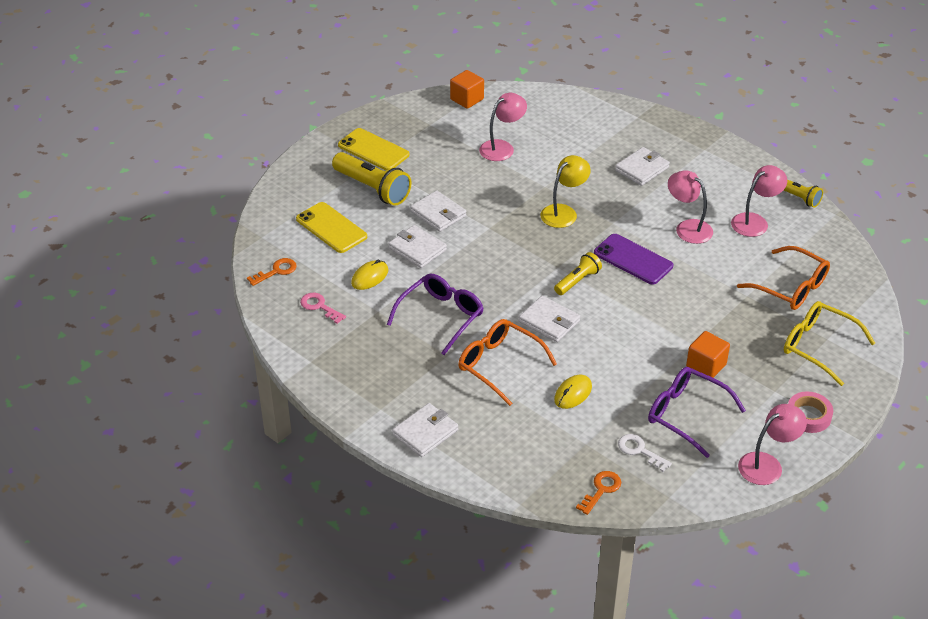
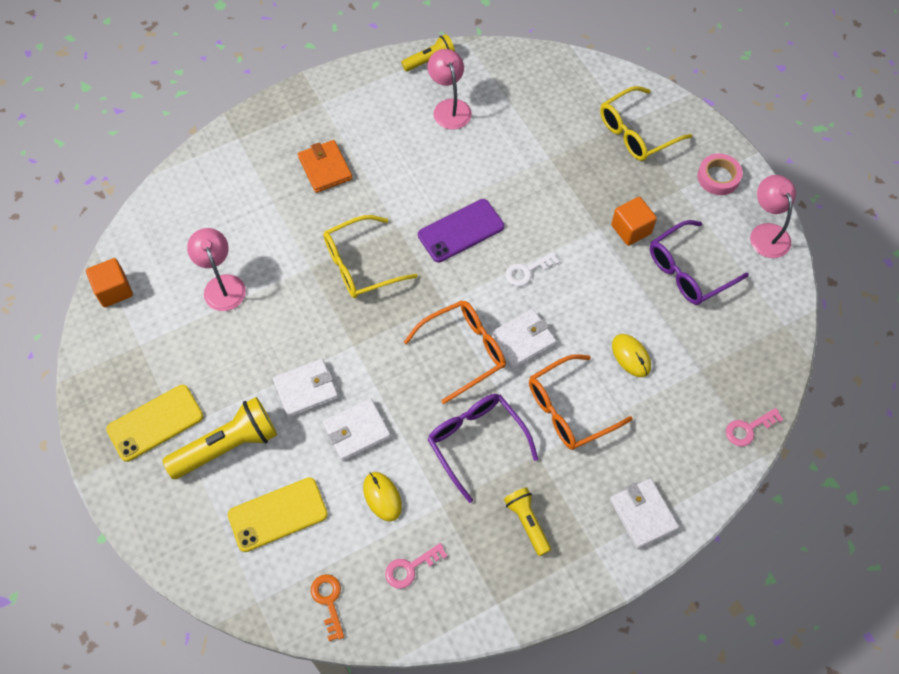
camera: 70 degrees left, 20 degrees up
yellow lamp [540,155,591,228] -> yellow glasses [323,215,418,298]
yellow flashlight [554,252,602,295] -> yellow flashlight moved to [504,487,551,556]
orange key [576,471,621,515] -> none
white wallet [615,147,670,186] -> orange wallet [298,140,353,193]
white key [618,434,672,472] -> white key moved to [505,252,559,286]
pink lamp [668,170,713,244] -> none
orange glasses [737,246,830,310] -> orange glasses moved to [404,300,506,404]
none -> pink key [726,408,784,446]

